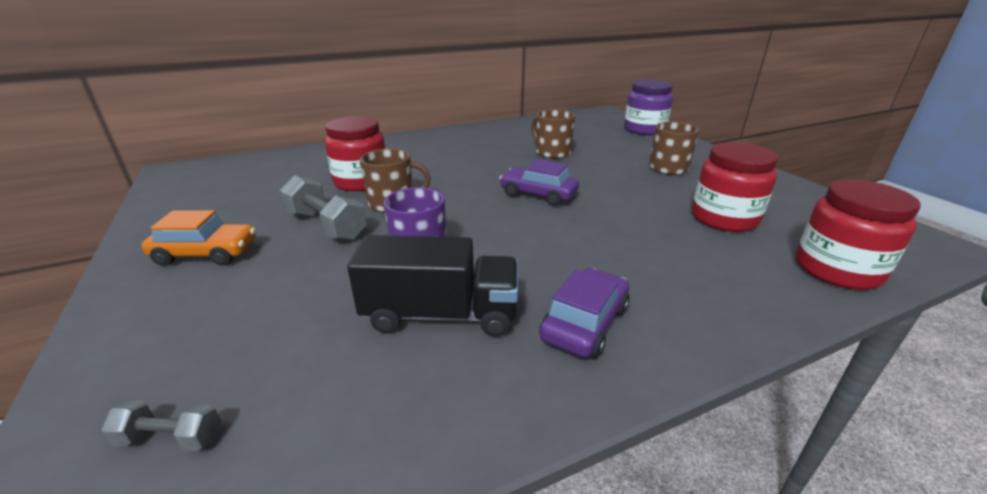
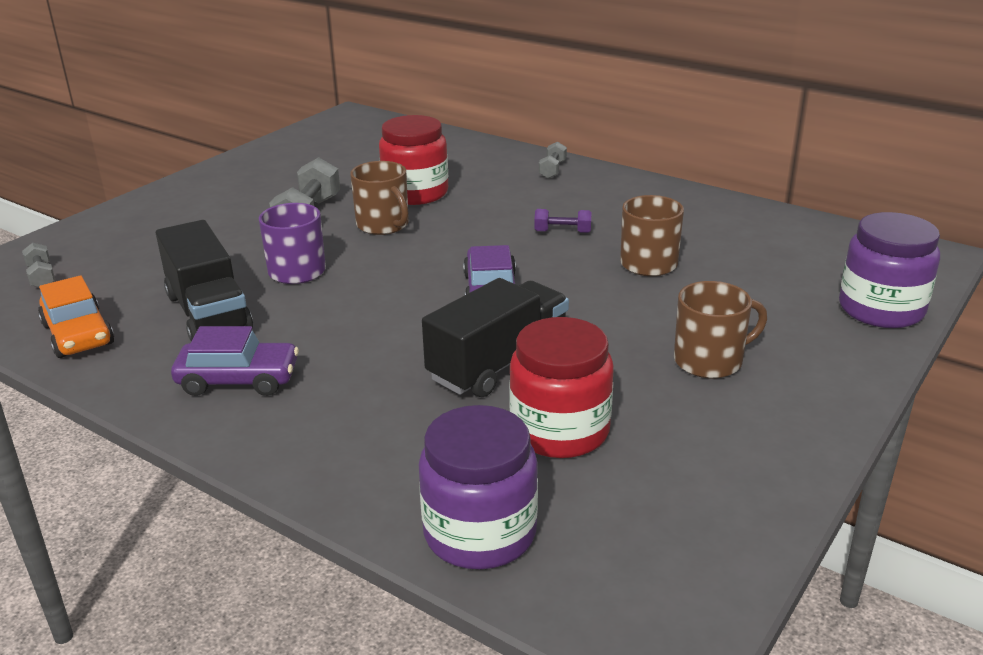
camera: 60 degrees right, 0 degrees up
orange car [141,210,256,266] -> orange car moved to [38,275,114,358]
red jar [796,179,921,290] -> purple jar [419,405,538,569]
none -> black truck [422,278,569,397]
none -> purple dumbbell [534,209,592,233]
none -> grey dumbbell [539,142,567,179]

